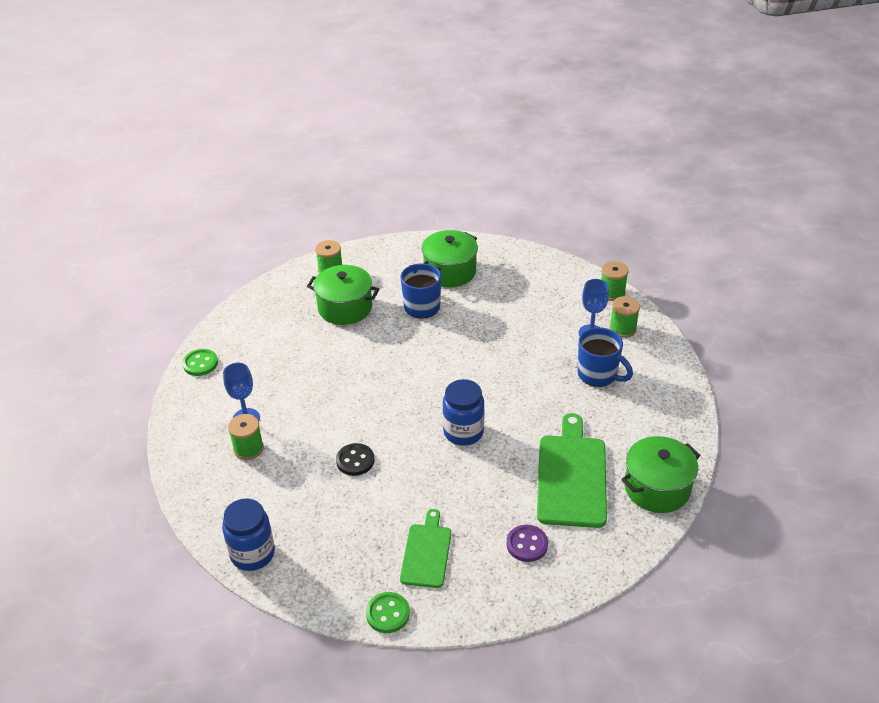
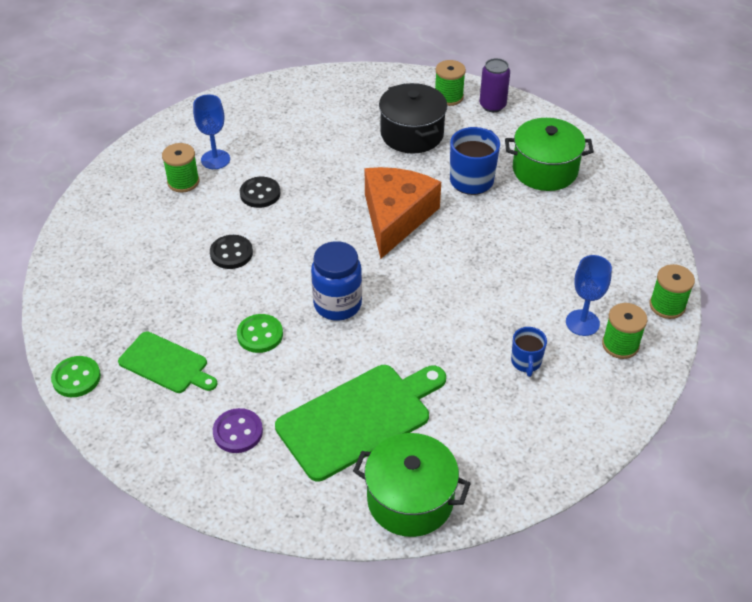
camera: 50 degrees right, 5 degrees up
green button [182,349,218,376] -> green button moved to [237,314,283,353]
blue jar [222,499,275,571] -> none
green pot [307,265,379,325] -> black pot [379,83,447,153]
green cutting board [400,509,451,588] -> green cutting board turned 60 degrees clockwise [118,332,217,393]
blue mug [578,327,633,387] -> blue mug [511,327,547,377], size x0.59
none -> black button [240,177,280,208]
none -> orange cheese [365,167,441,259]
none -> purple can [480,58,510,112]

